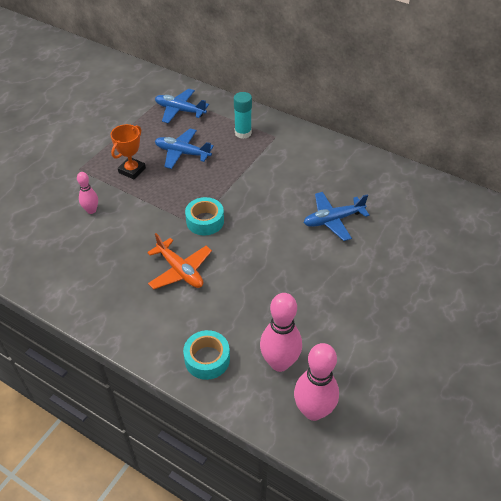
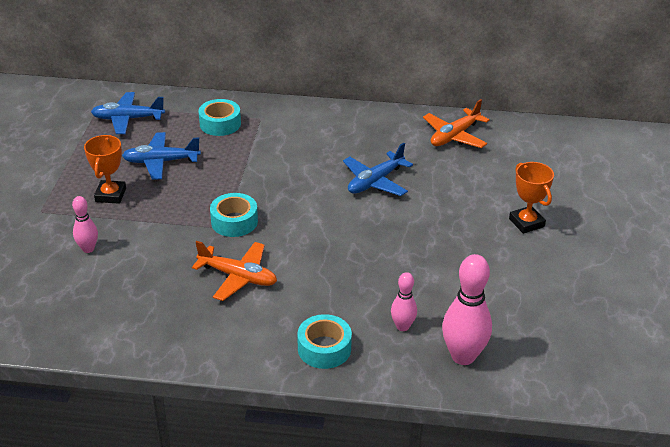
camera: 25 degrees left, 10 degrees down
turquoise glue stick [234,92,252,139] -> turquoise tape [198,99,241,136]
pink bowling pin [260,293,302,372] -> pink bowling pin [391,272,417,331], size x0.56
none -> orange plane [423,99,490,148]
none -> orange trophy [509,162,554,234]

